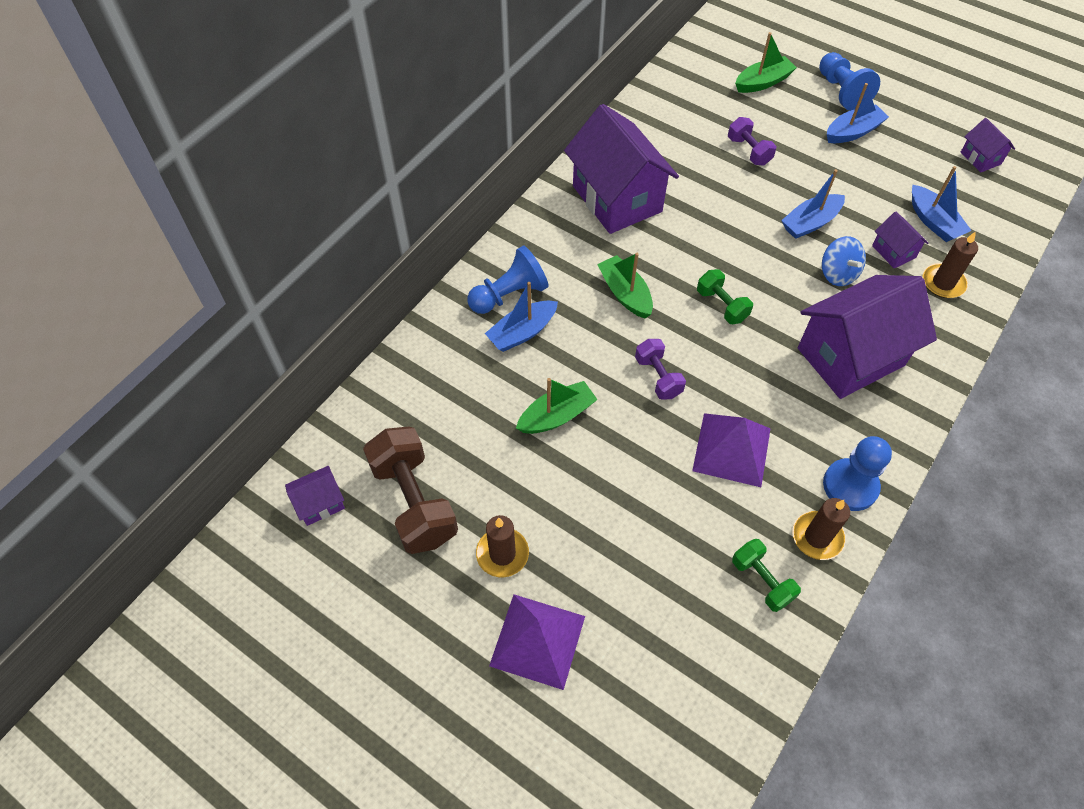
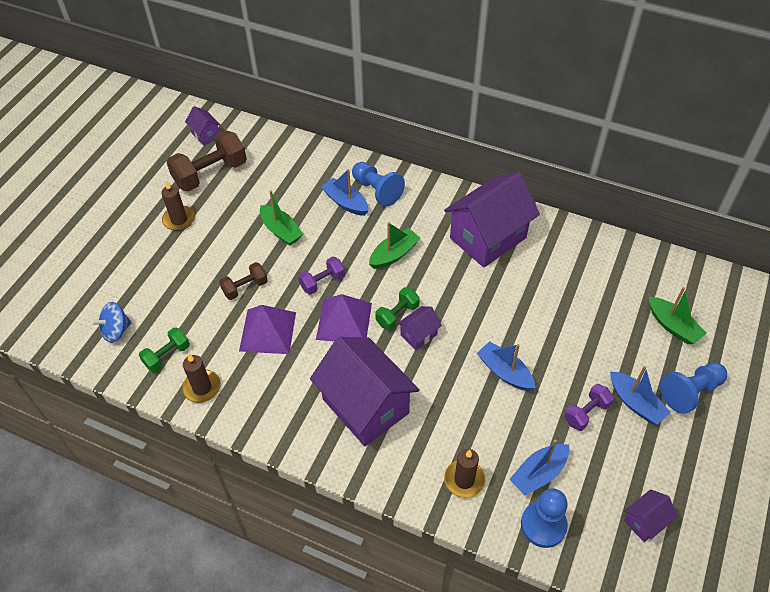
camera: 80 degrees right, 5 degrees down
purple pyramid [489,595,585,690] -> purple pyramid moved to [316,294,372,342]
purple dumbbell [728,117,776,166] -> purple dumbbell moved to [564,384,614,431]
blue spinning top [822,236,866,286] -> blue spinning top moved to [91,302,132,343]
blue pawn [823,436,892,511] -> blue pawn moved to [521,488,568,548]
purple house [872,212,929,269] -> purple house moved to [397,306,442,350]
none -> brown dumbbell [219,262,268,300]

